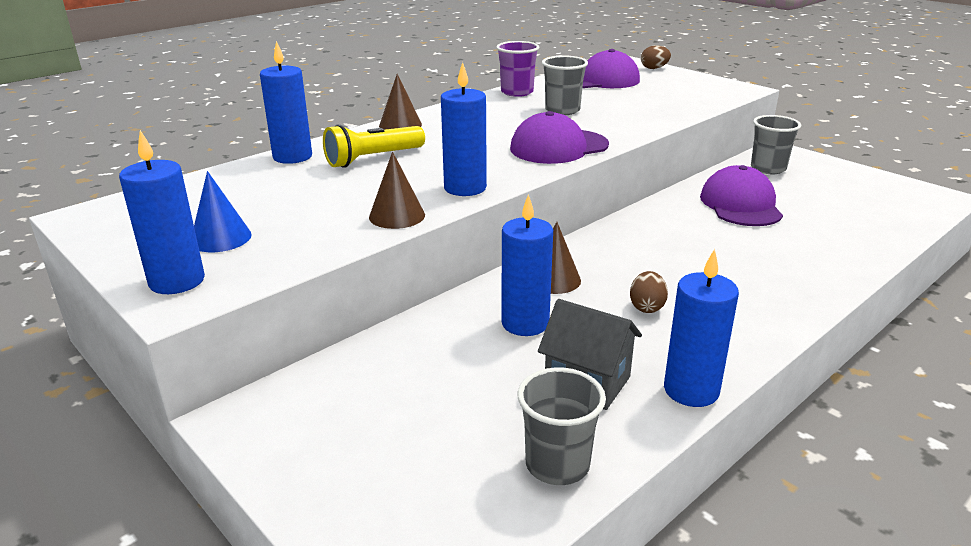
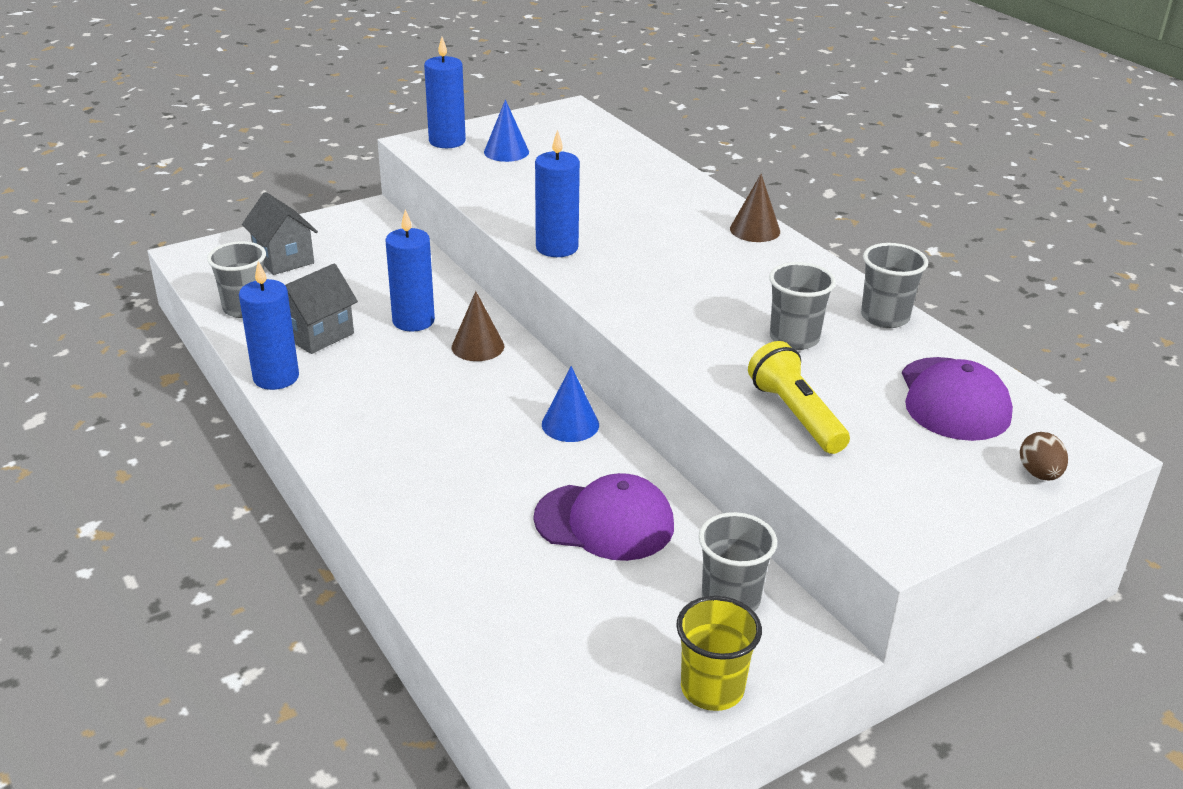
camera: 100 degrees right, 5 degrees up
blue candle [260,41,312,164] -> none
yellow flashlight [323,124,425,168] -> yellow flashlight moved to [748,341,850,454]
brown cone [369,151,425,229] -> none
purple cup [496,41,539,97] -> grey cup [861,243,928,328]
purple cap [510,111,609,164] -> none
brown egg [630,271,668,313] -> none
none -> grey house [242,192,318,275]
none -> blue cone [542,366,599,442]
none -> yellow cup [676,596,762,711]

